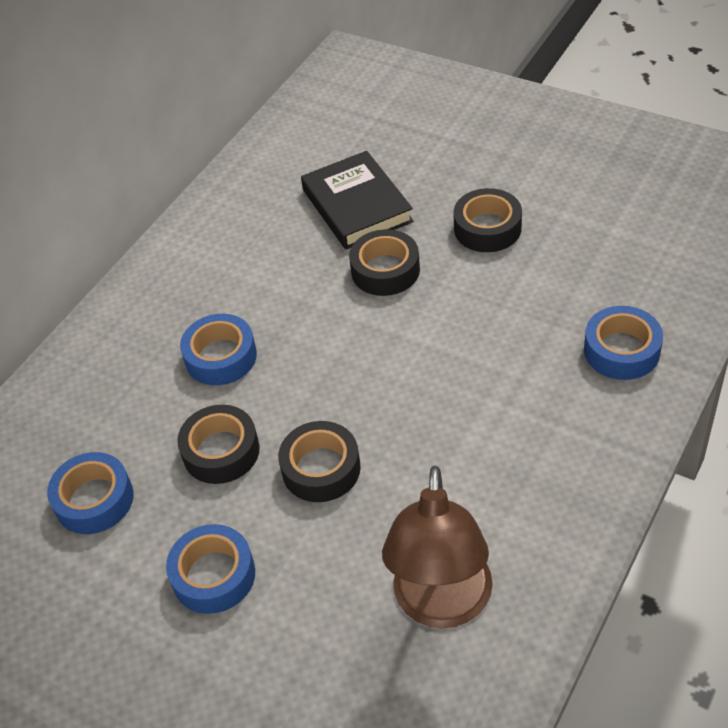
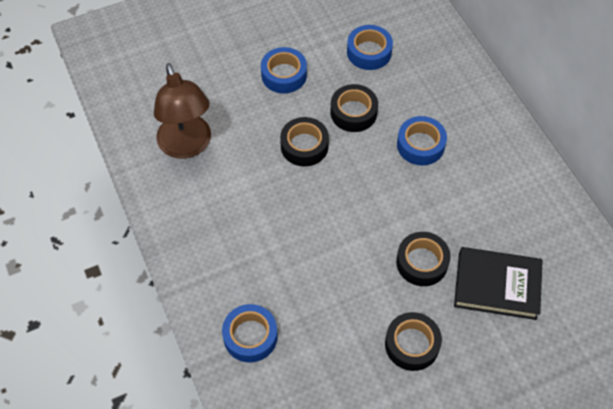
camera: 120 degrees right, 10 degrees up
brown lamp [382,466,493,628] -> brown lamp turned 150 degrees counterclockwise [154,63,211,159]

